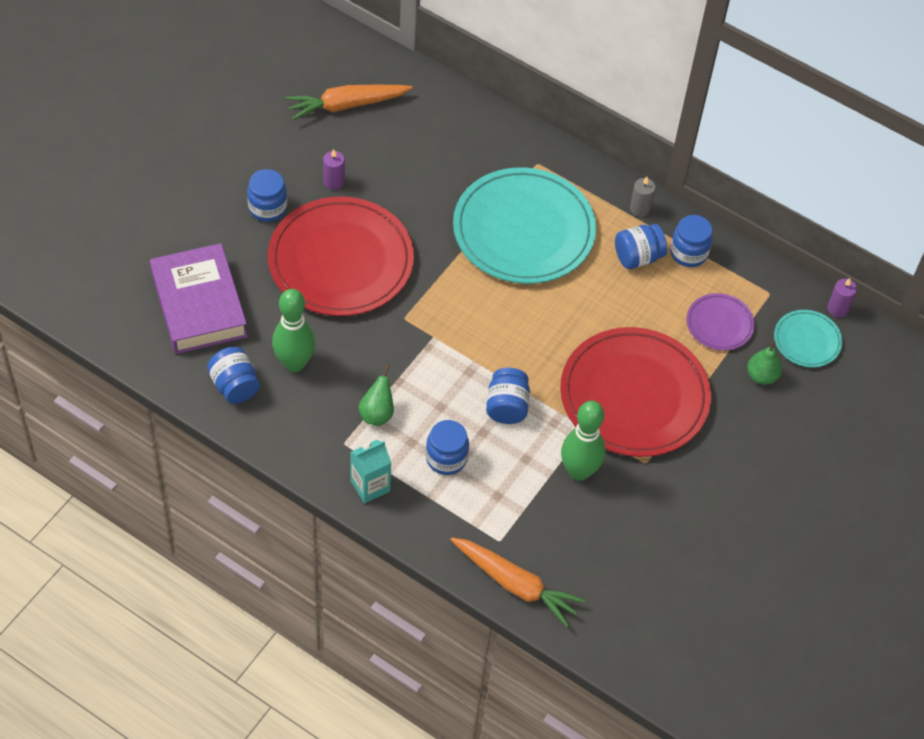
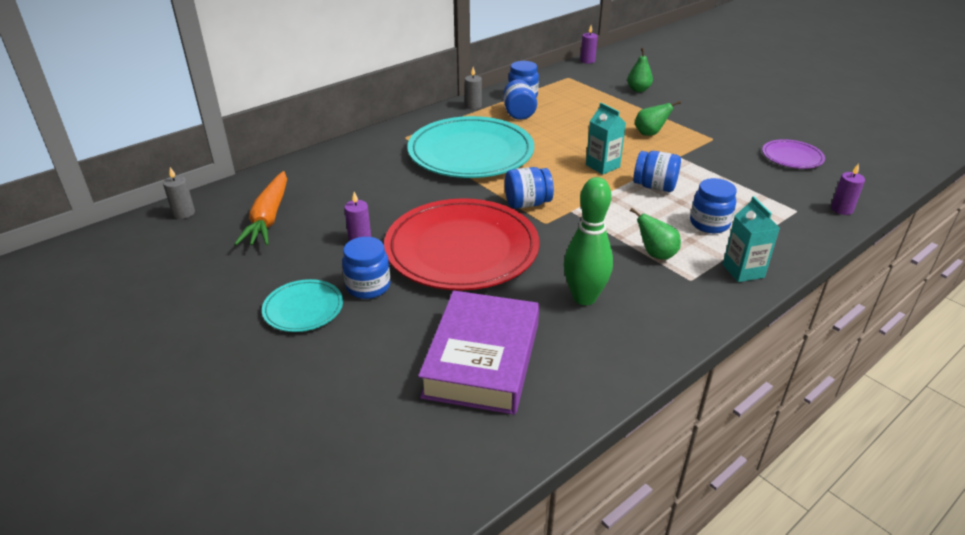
camera: 70 degrees left, 20 degrees down
purple book [150,243,248,354] -> purple book turned 75 degrees counterclockwise [418,291,539,415]
blue jar [207,347,260,404] -> blue jar moved to [505,167,554,209]
orange carrot [450,537,585,627] -> purple candle [831,163,865,215]
red plate [560,327,711,457] -> green pear [635,101,681,136]
green bowling pin [561,401,606,481] -> none
purple plate [686,293,755,351] -> purple plate moved to [762,139,825,169]
turquoise plate [774,310,843,367] -> turquoise plate moved to [262,279,343,332]
none -> grey candle [163,167,195,219]
none -> turquoise carton [586,103,626,175]

